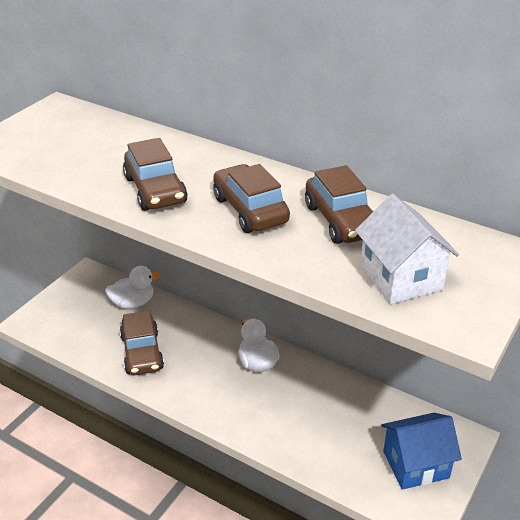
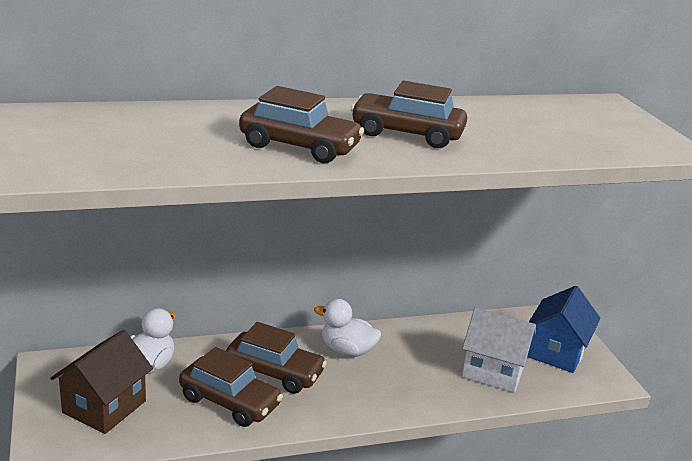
camera: 50 degrees left, 10 degrees down
brown car [305,165,373,244] -> brown car moved to [226,322,327,394]
white house [355,194,459,304] -> white house moved to [462,308,536,393]
none -> brown house [50,330,153,434]

